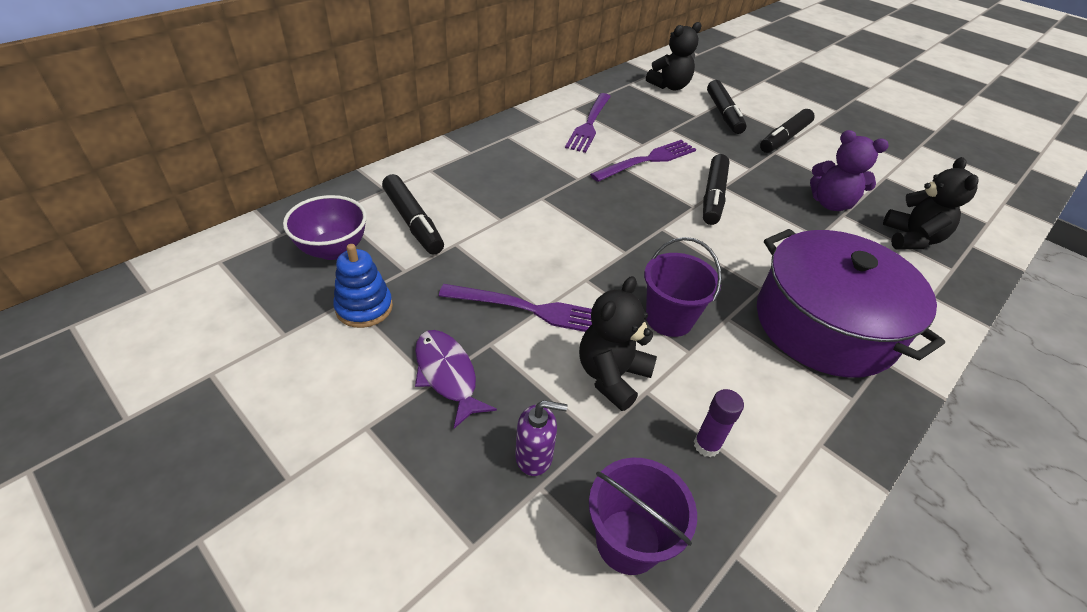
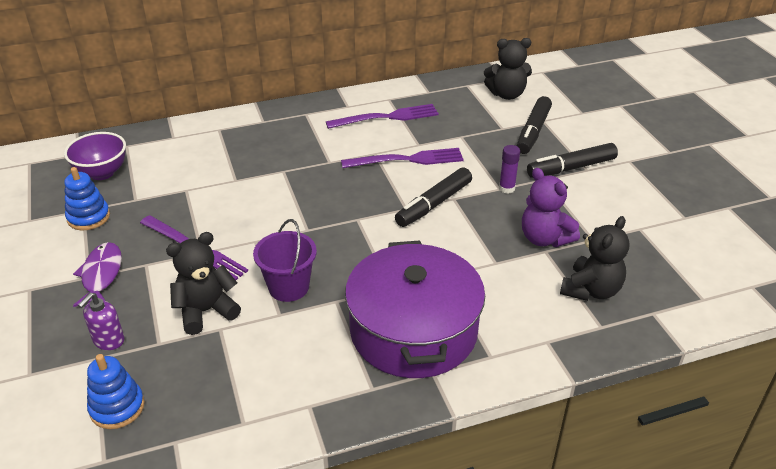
camera: 30 degrees right, 5 degrees down
black marker [382,174,444,255] -> none
purple soap dispenser [515,400,568,476] -> purple soap dispenser turned 90 degrees clockwise [78,293,125,350]
purple fork [565,93,611,153] -> purple fork turned 150 degrees counterclockwise [326,104,439,129]
purple bucket [589,458,697,575] -> blue stacking toy [87,354,145,429]
purple glue stick [694,389,744,457] -> purple glue stick moved to [499,145,520,194]

